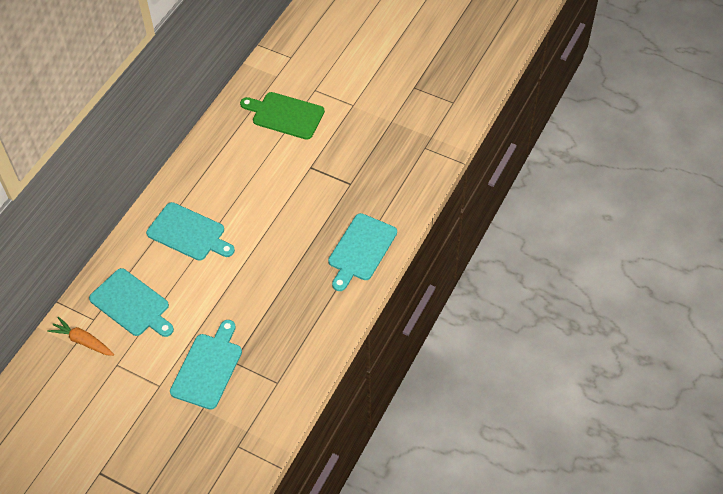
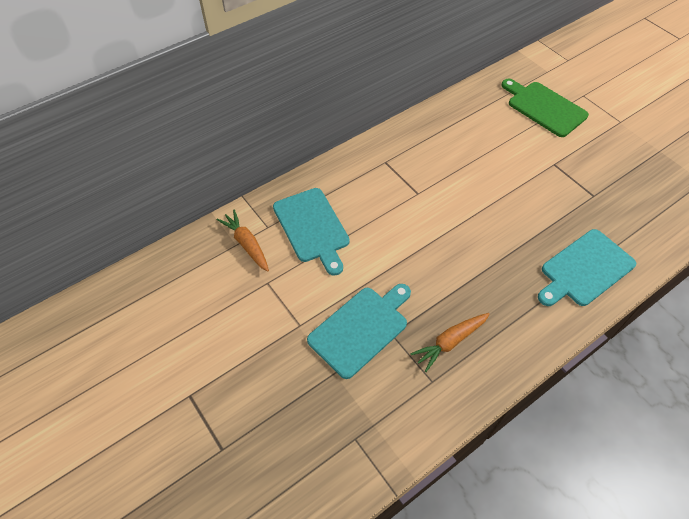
camera: 25 degrees right, 0 degrees up
turquoise cutting board [146,202,235,261] -> none
none -> orange carrot [410,313,490,372]

